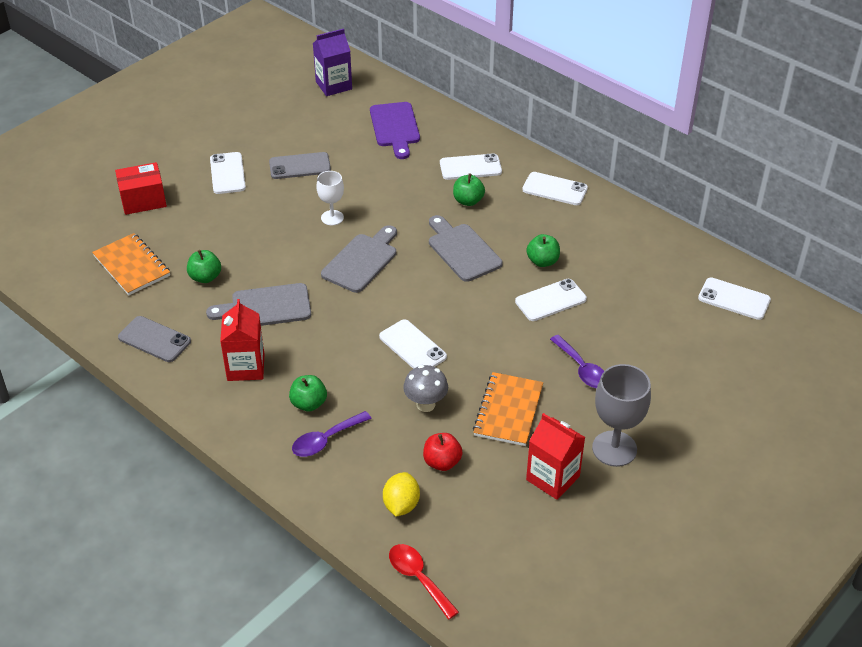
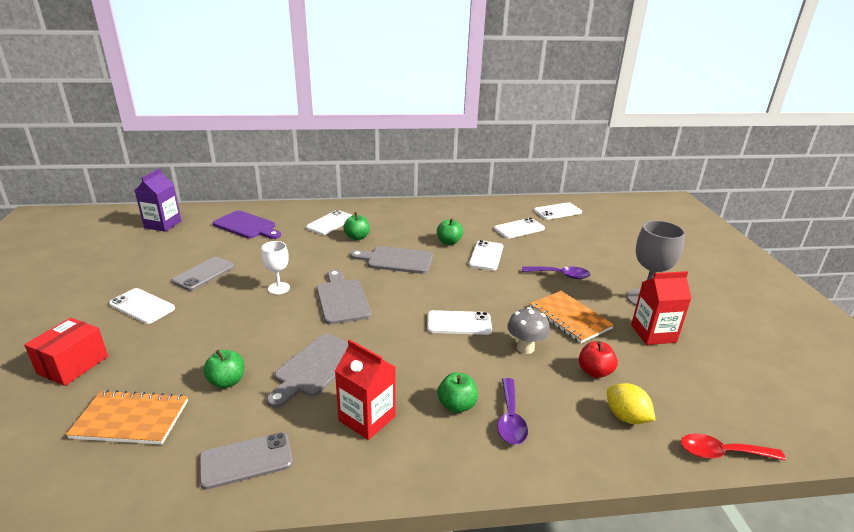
camera: 50 degrees left, 15 degrees down
white phone [522,172,588,205] -> white phone moved to [494,218,545,239]

